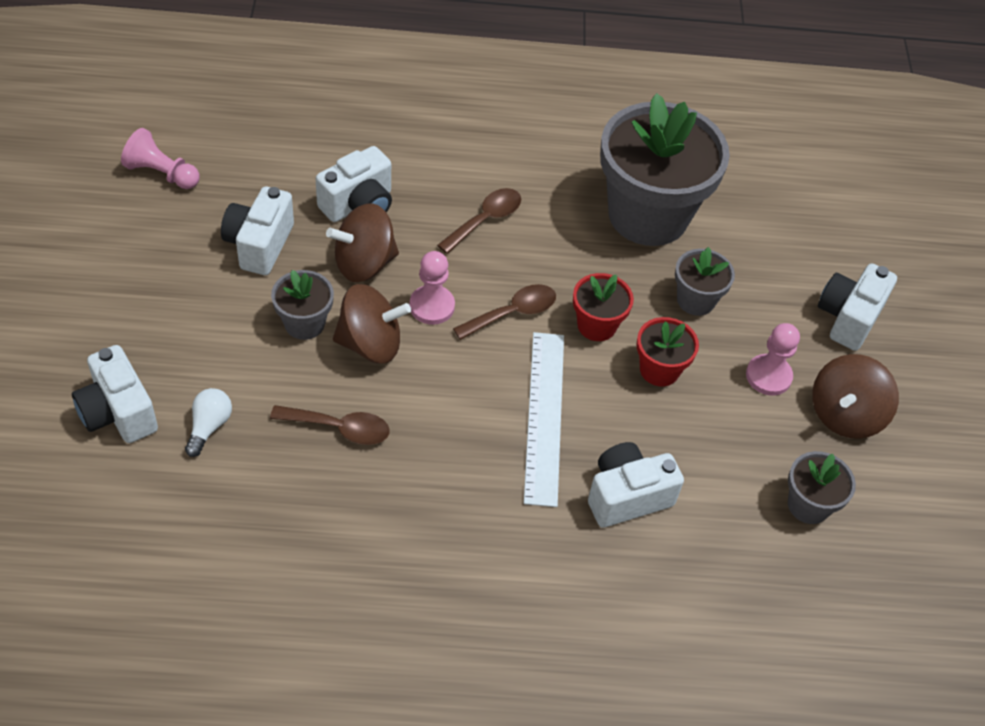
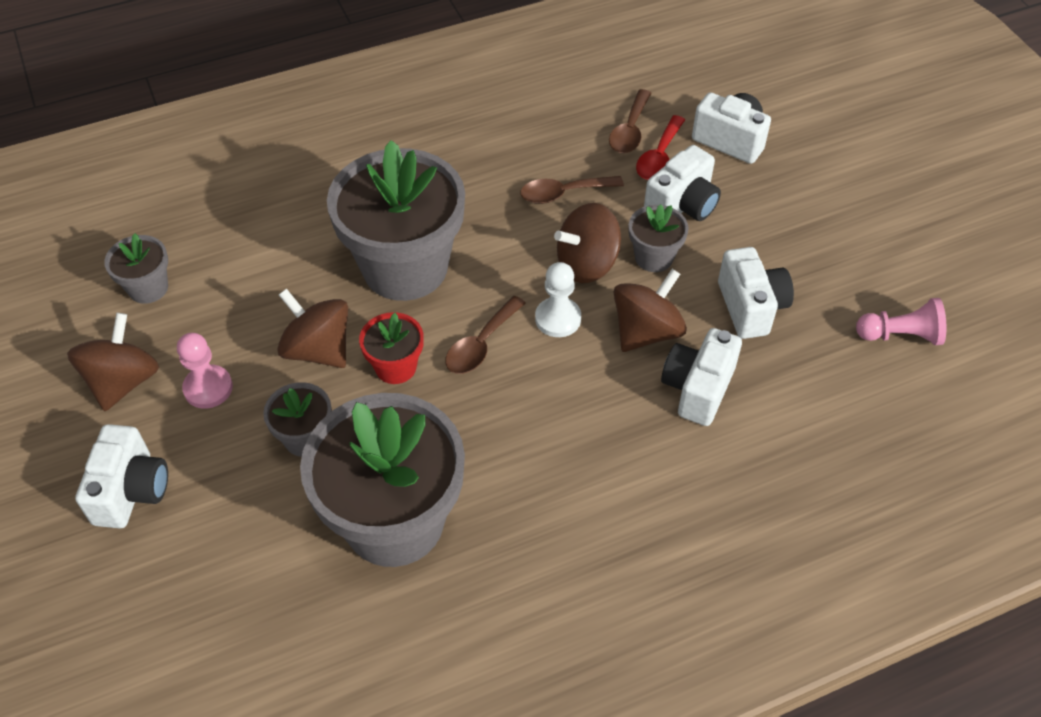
camera: 160 degrees right, 0 degrees up
white light bulb [185,388,232,457] -> red spoon [636,115,685,180]
pink pawn [410,251,455,325] -> white pawn [535,262,581,337]
brown spoon [437,188,521,254] -> brown spoon moved to [609,89,651,153]
white ruler [524,332,564,507] -> grey flower pot [327,140,465,301]
white camera [588,442,684,528] -> white camera moved to [644,145,721,221]
red flower pot [637,317,699,386] -> brown spinning top [277,289,348,368]

